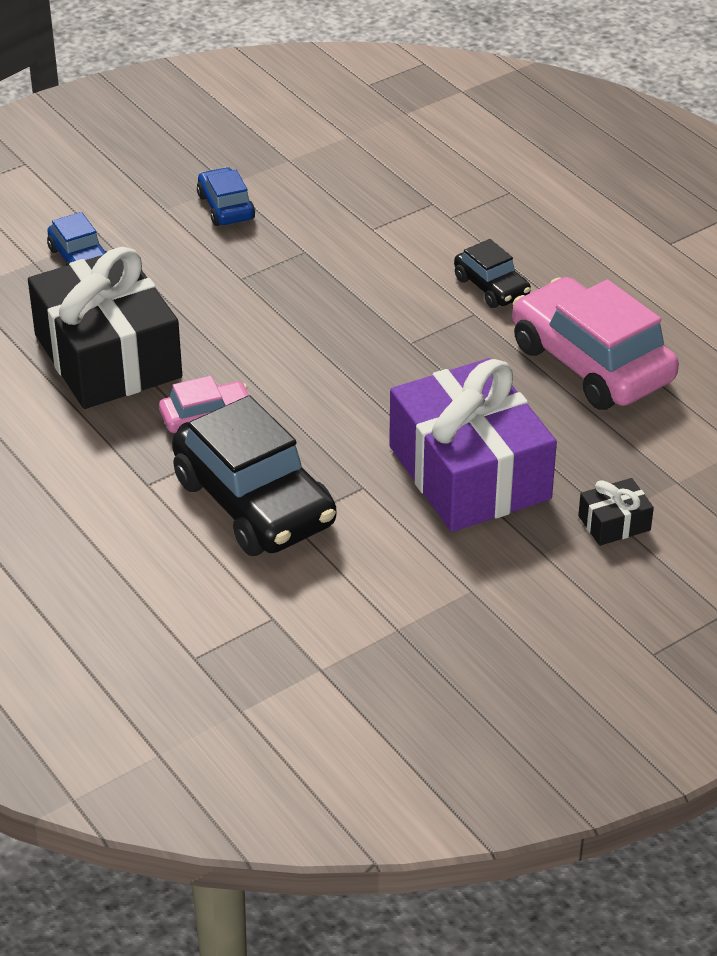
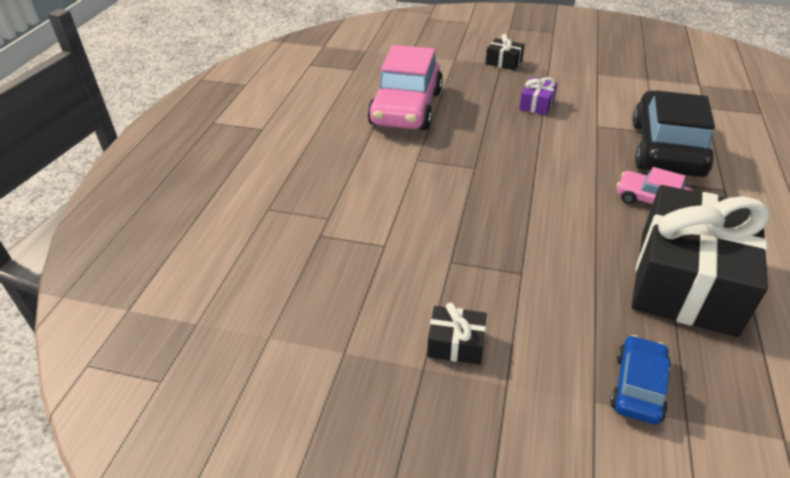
camera: 130 degrees left, 0 degrees up
blue car [197,167,255,226] -> black gift [427,302,487,365]
purple gift [389,358,557,532] -> purple gift [519,77,557,115], size x0.40
black car [454,239,531,308] -> none

